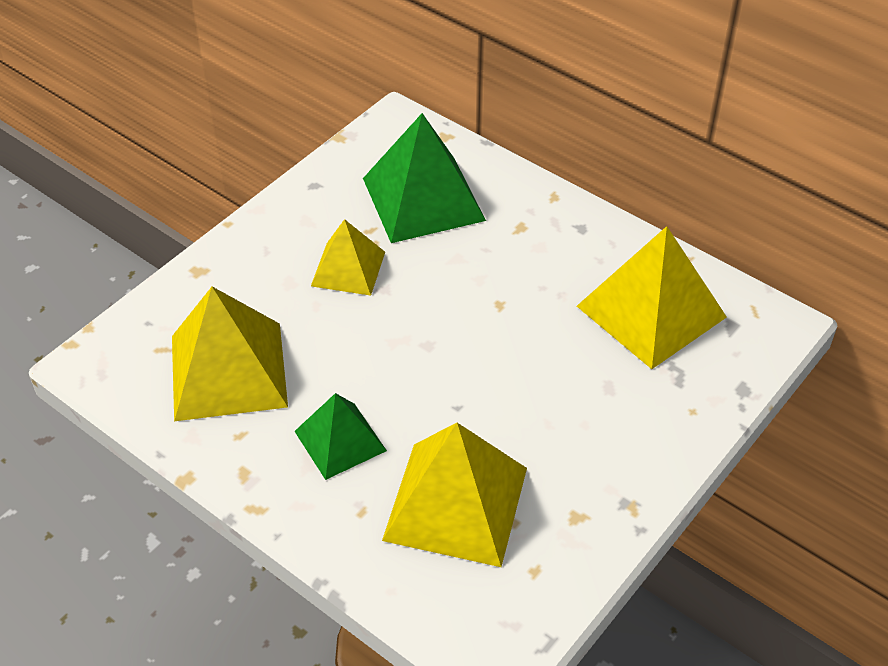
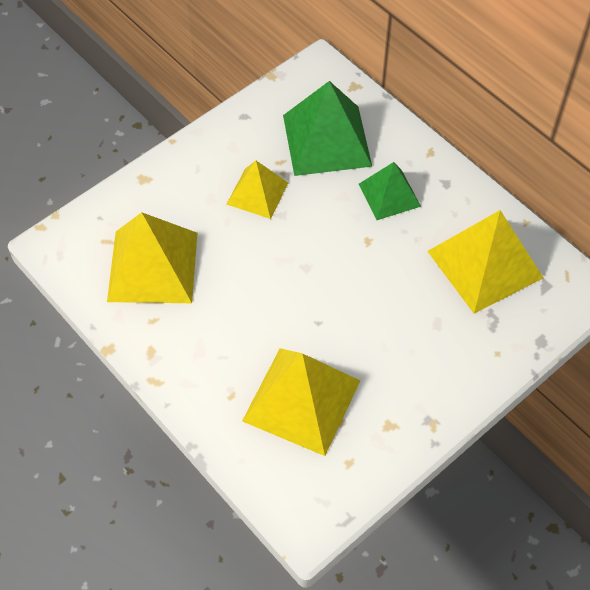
camera: 10 degrees right, 10 degrees up
green pyramid [294,393,387,480] -> green pyramid moved to [359,162,421,220]

